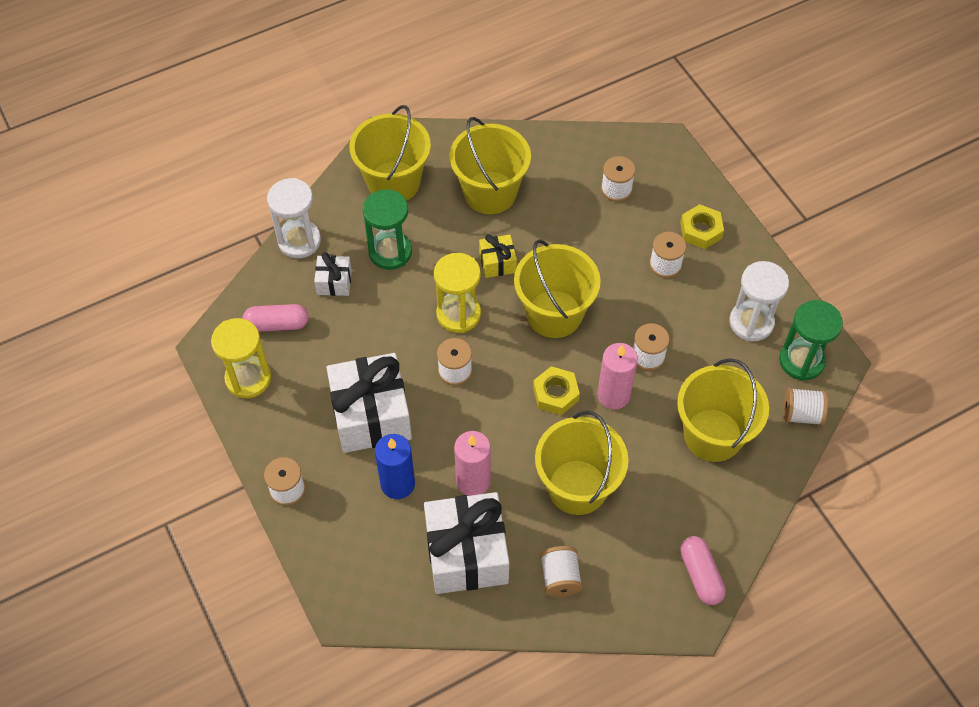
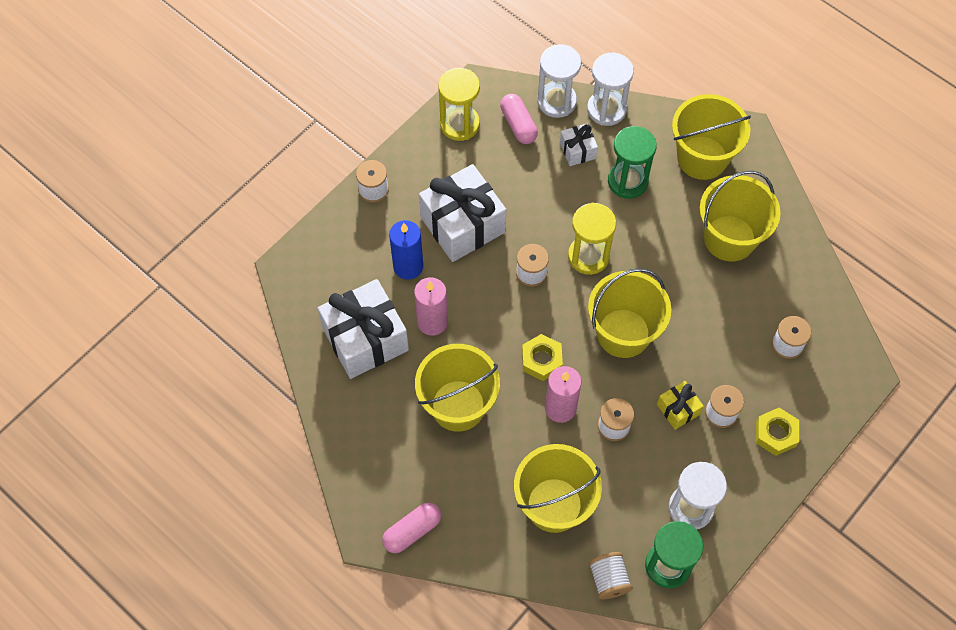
camera: 70 degrees right, 5 degrees up
yellow gift [479,234,517,278] -> yellow gift moved to [657,381,704,430]
white spool [540,546,583,597] -> none
none -> white hourglass [537,44,581,118]

